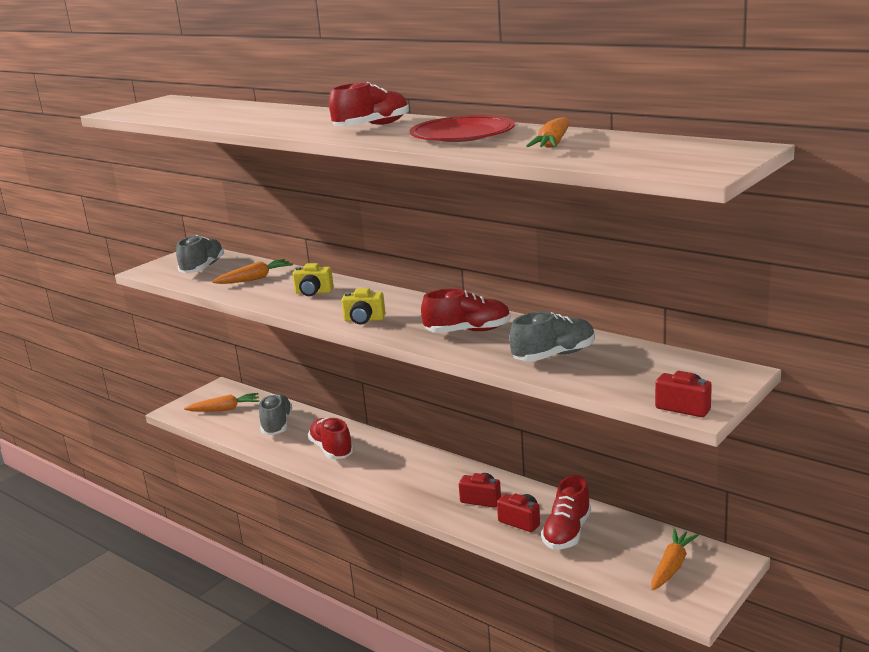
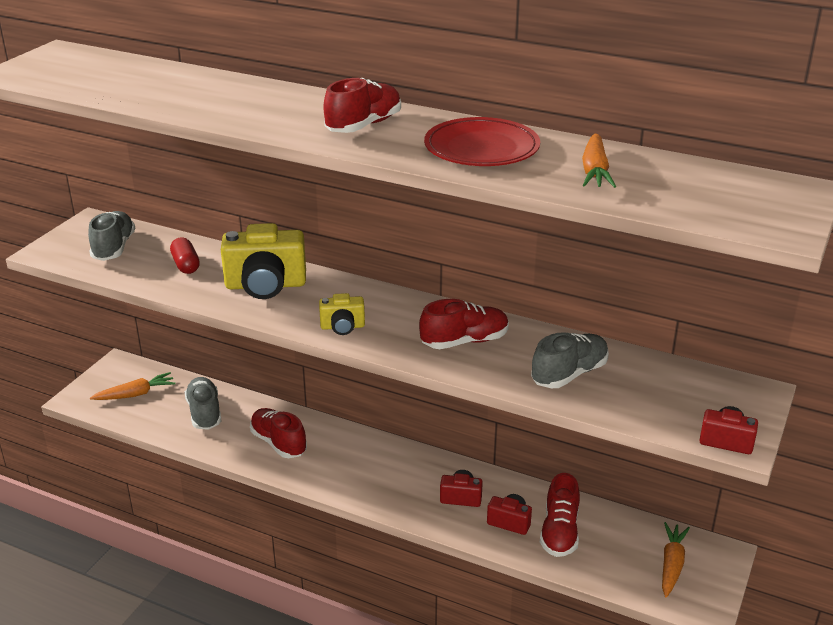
camera: 15 degrees left, 10 degrees up
orange carrot [212,259,293,284] -> red capsule [170,237,200,274]
yellow camera [292,263,334,296] -> yellow camera [221,223,306,299], size x1.93

